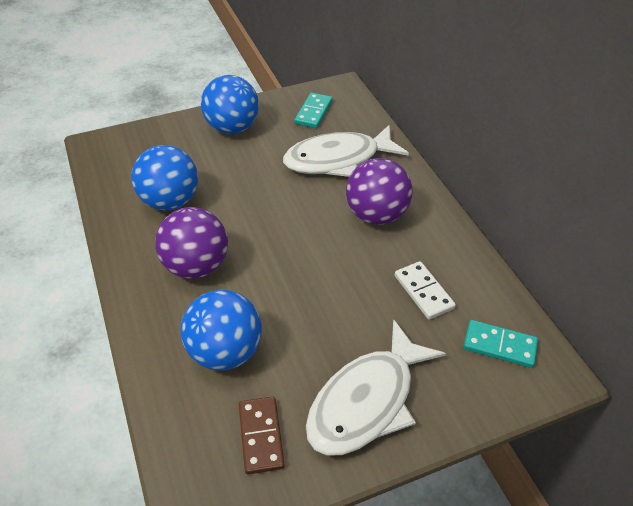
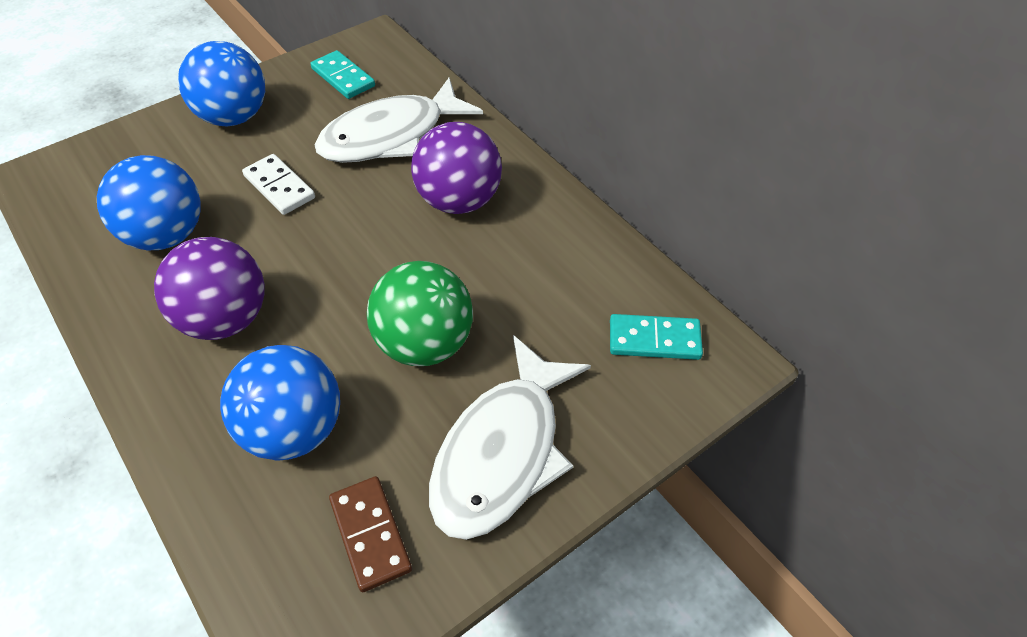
camera: 15 degrees left, 5 degrees up
turquoise domino [294,93,333,128] -> turquoise domino turned 45 degrees counterclockwise [311,50,375,99]
white domino [395,261,456,320] -> white domino moved to [242,154,315,215]
none -> green ball [367,261,473,366]

